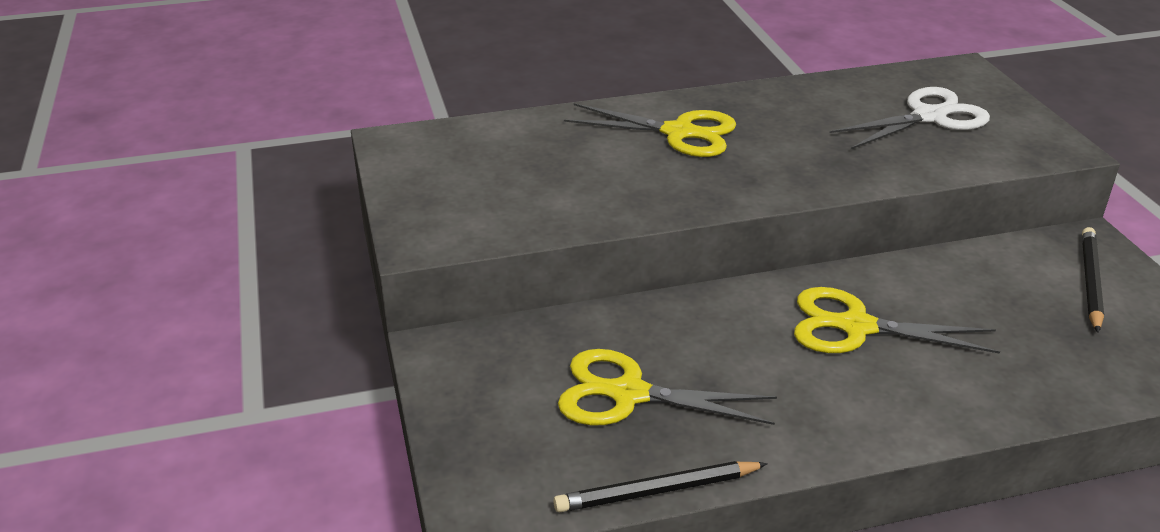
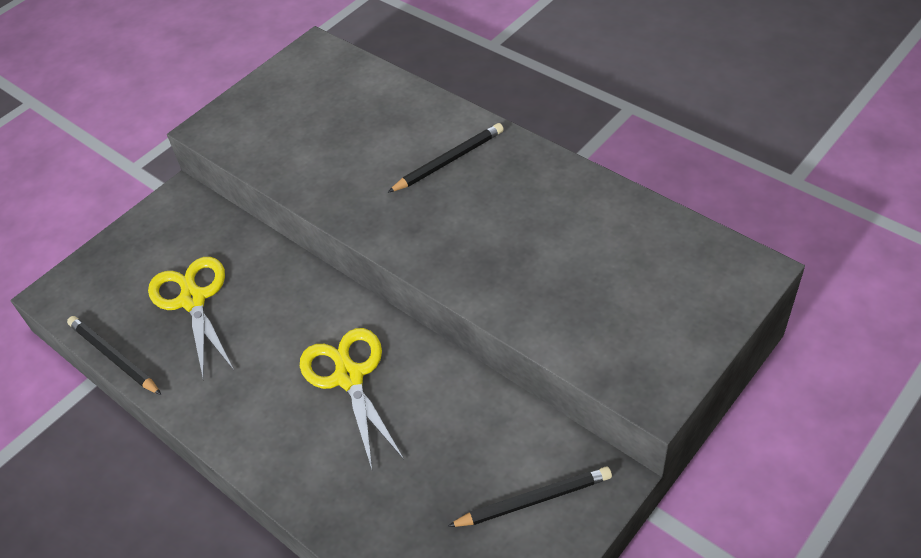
camera: 60 degrees right, 15 degrees up
yellow scissors [564,103,736,157] -> black pencil [387,123,504,193]
white scissors [830,87,990,149] -> none

